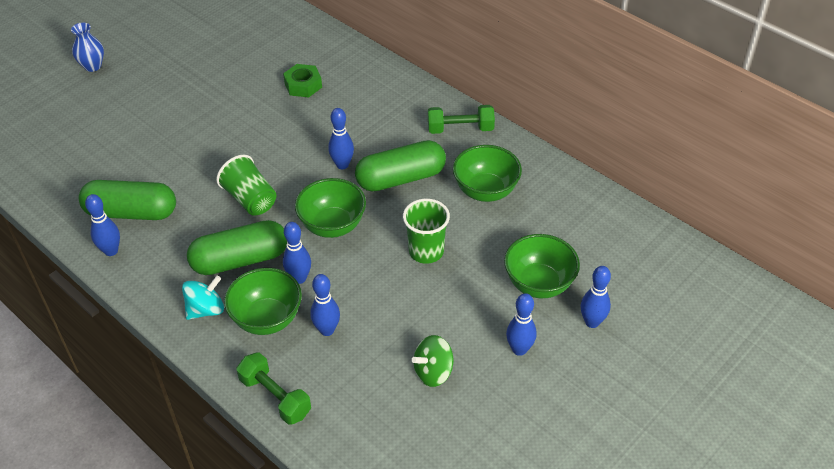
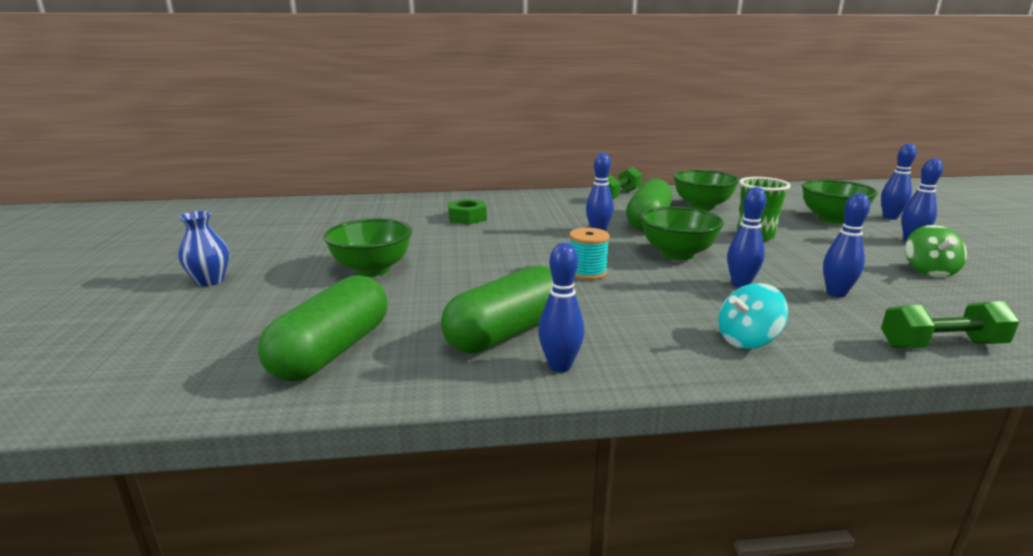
camera: 50 degrees left, 25 degrees down
turquoise spinning top [182,276,224,320] -> turquoise spinning top turned 120 degrees counterclockwise [718,283,788,349]
green capsule [187,220,287,275] -> green capsule moved to [258,276,388,381]
green cup [216,155,276,216] -> turquoise spool [569,228,610,280]
green bowl [224,268,302,335] -> green bowl moved to [323,219,412,277]

